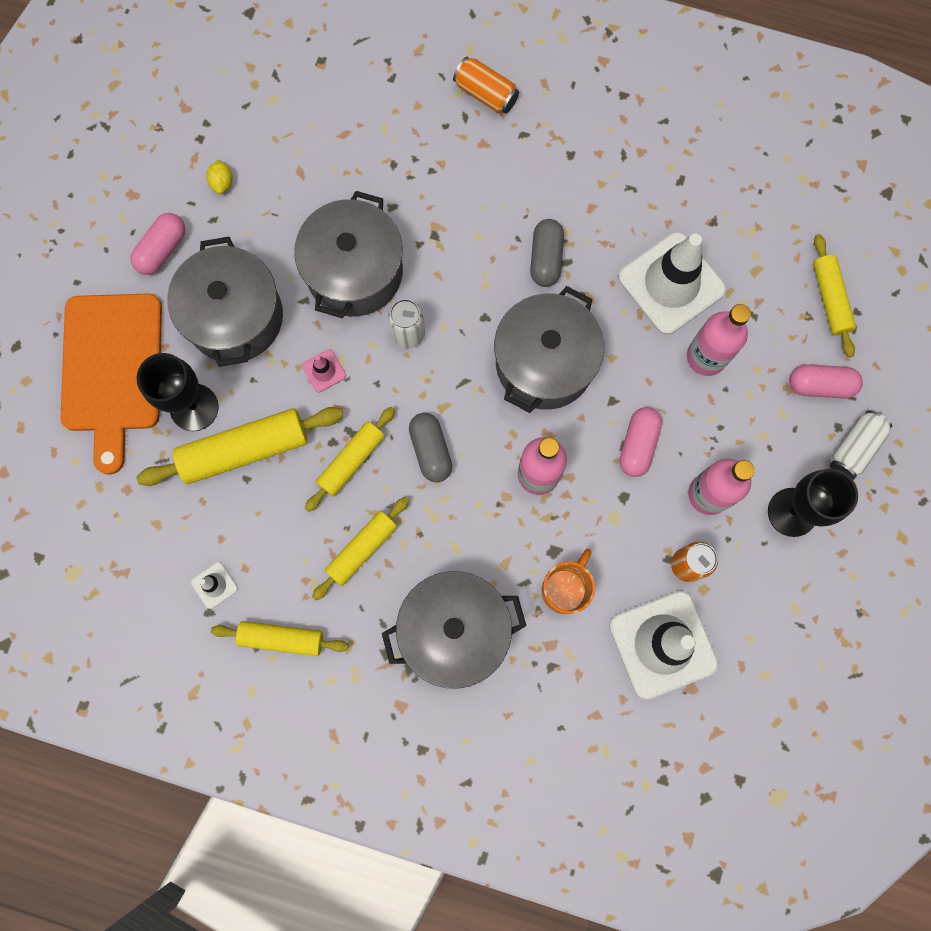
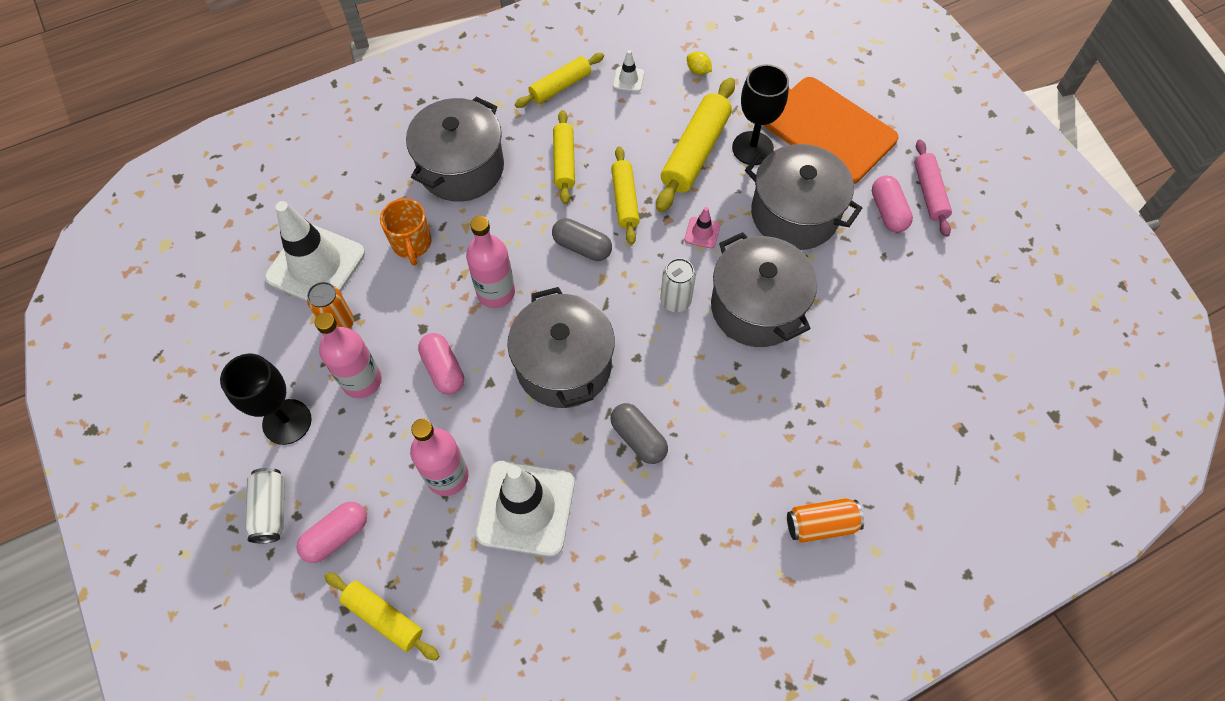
camera: 135 degrees right, 15 degrees down
yellow lemon [206,160,233,194] -> yellow lemon moved to [687,52,712,75]
none -> pink rolling pin [914,139,952,237]

